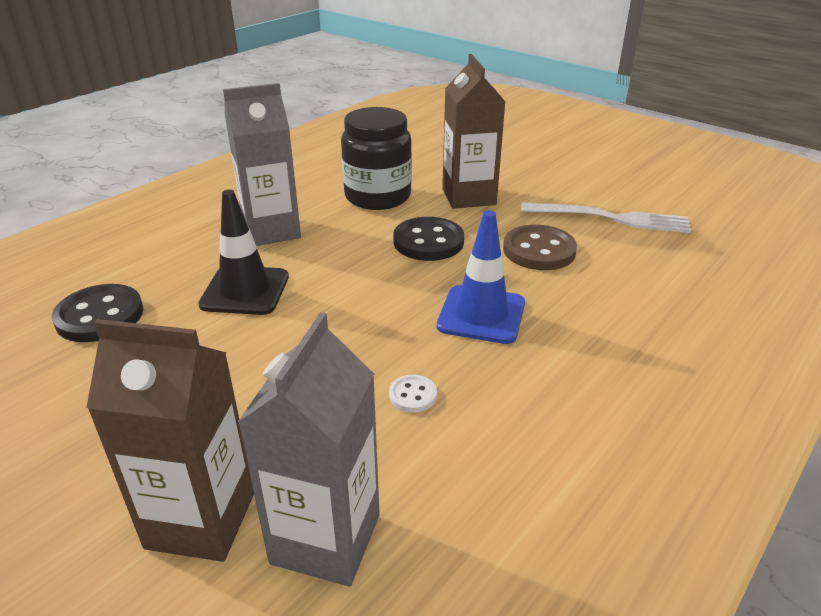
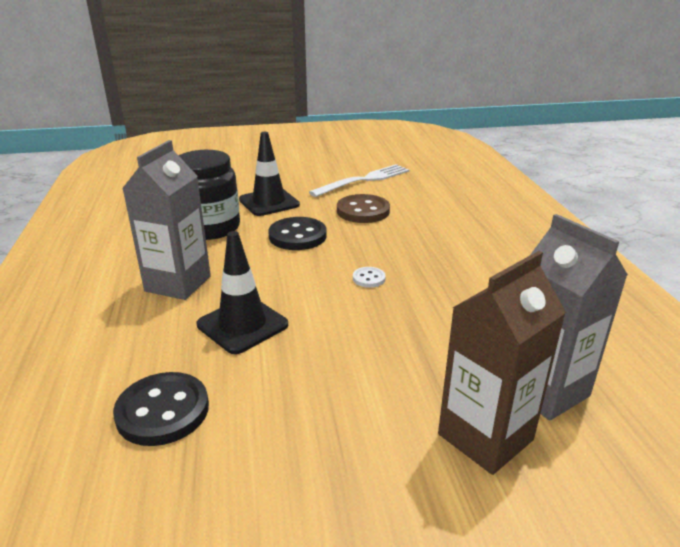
camera: 50 degrees left, 5 degrees down
white button [389,375,437,413] -> white button moved to [353,267,386,288]
blue traffic cone [437,210,525,344] -> none
brown carton [442,54,506,209] -> black traffic cone [239,132,300,216]

